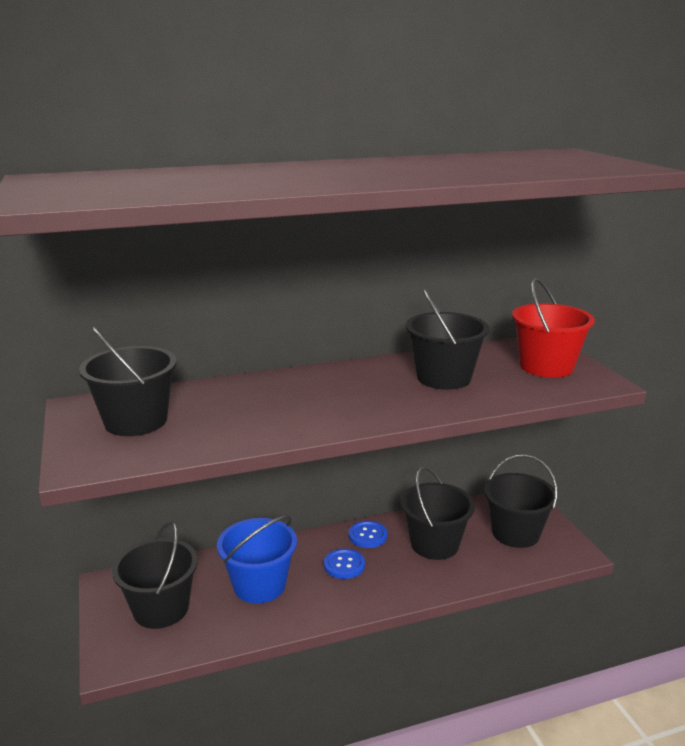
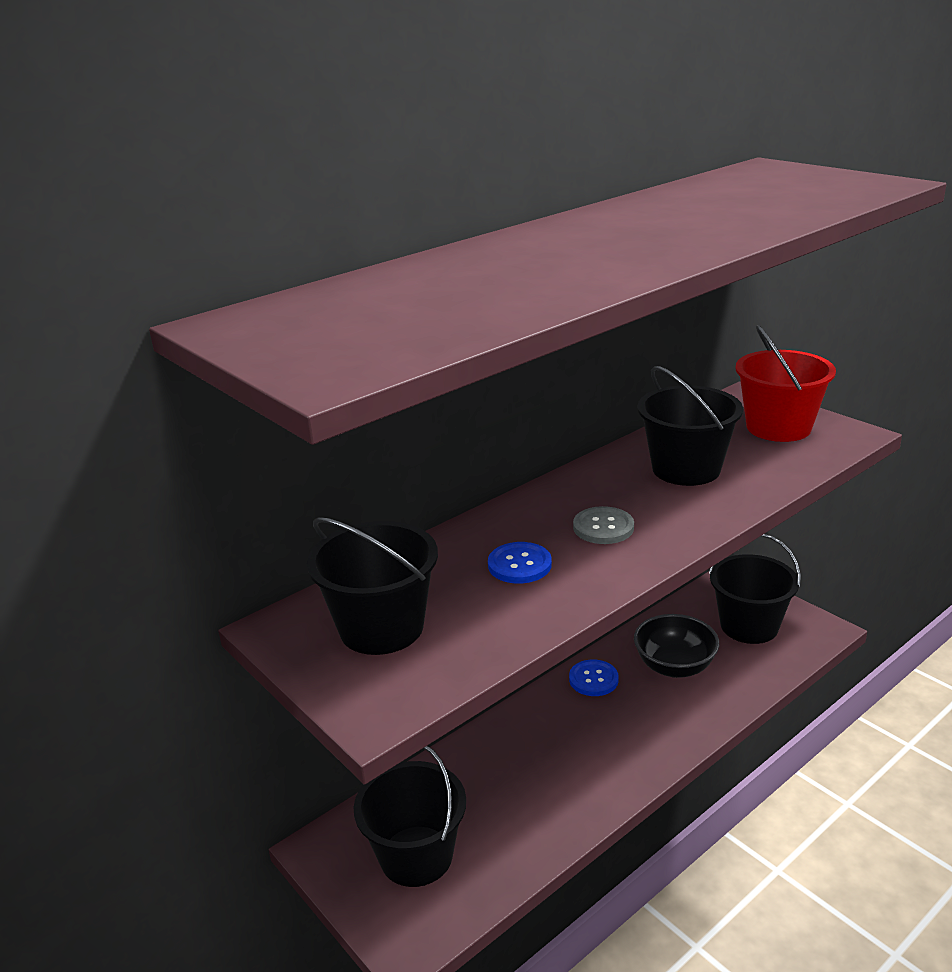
camera: 20 degrees left, 5 degrees up
blue bucket [217,515,297,604] -> none
blue button [324,549,365,579] -> blue button moved to [488,542,552,583]
black bucket [401,466,475,560] -> black bowl [634,614,719,678]
none -> grey button [573,506,634,544]

